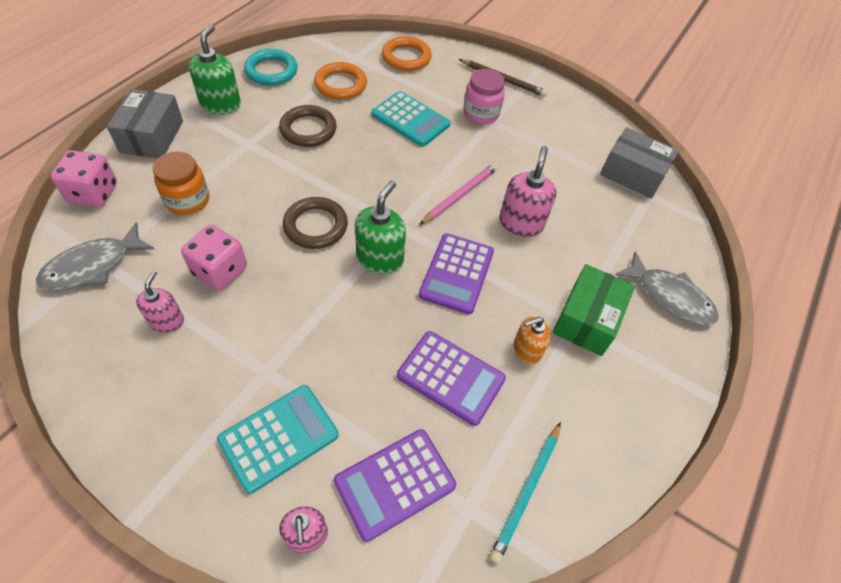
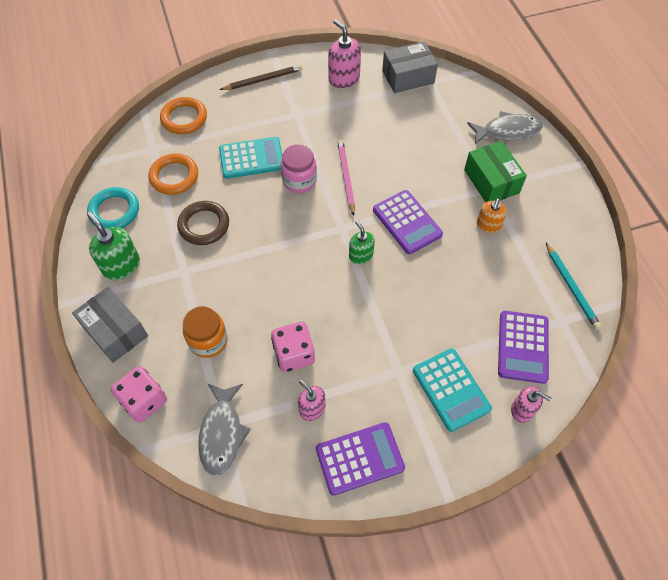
camera: 45 degrees left, 5 degrees up
turquoise calculator [217,385,339,494] -> turquoise calculator turned 150 degrees clockwise [413,348,492,432]
brown ring [283,197,348,249] -> none
green soap dispenser [355,181,406,274] -> green soap dispenser [349,220,375,264], size x0.65
purple calculator [397,331,506,426] -> purple calculator moved to [316,422,405,496]
pink jar [463,69,505,124] -> pink jar moved to [281,144,317,193]
pink soap dispenser [499,146,556,237] -> pink soap dispenser moved to [328,19,361,88]

